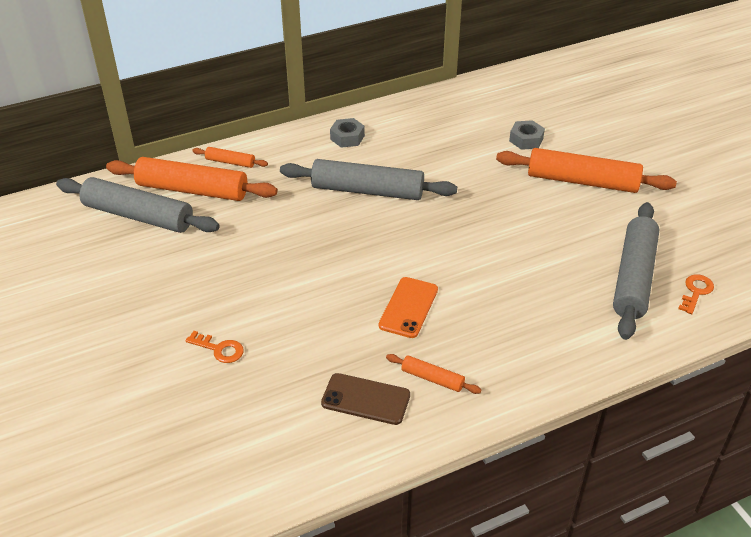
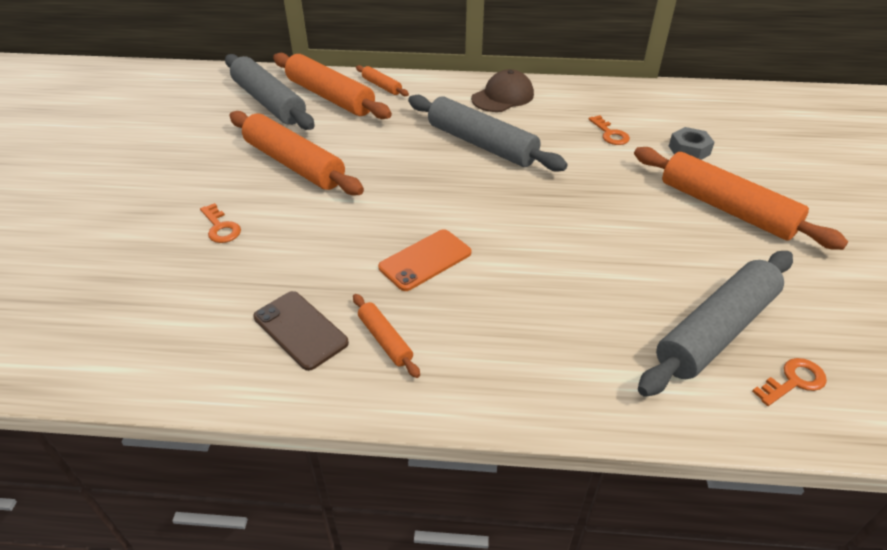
camera: 30 degrees right, 0 degrees up
grey nut [330,118,365,148] -> brown cap [471,69,534,112]
none -> orange rolling pin [229,111,364,196]
none -> orange key [589,115,630,145]

